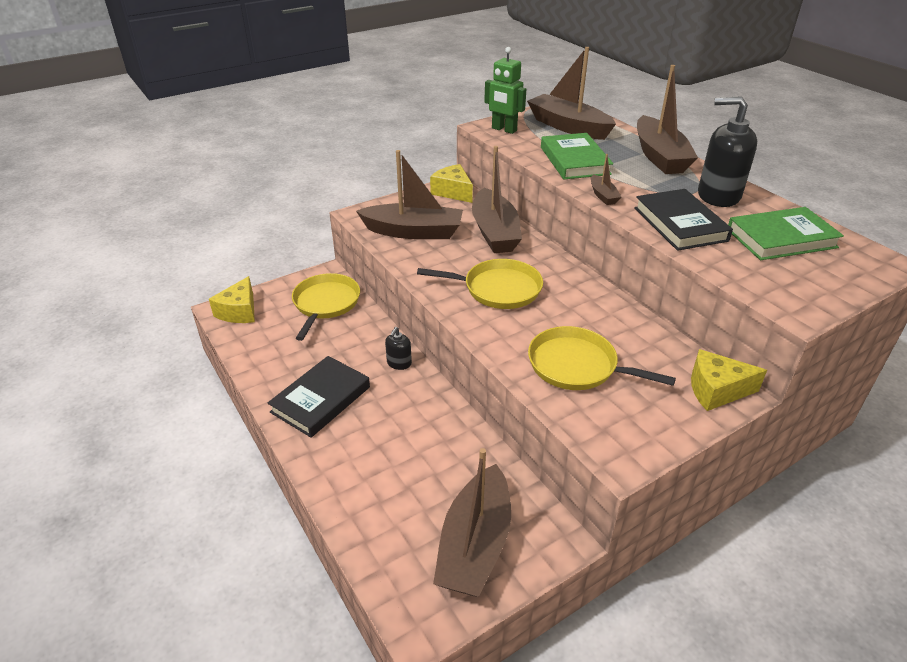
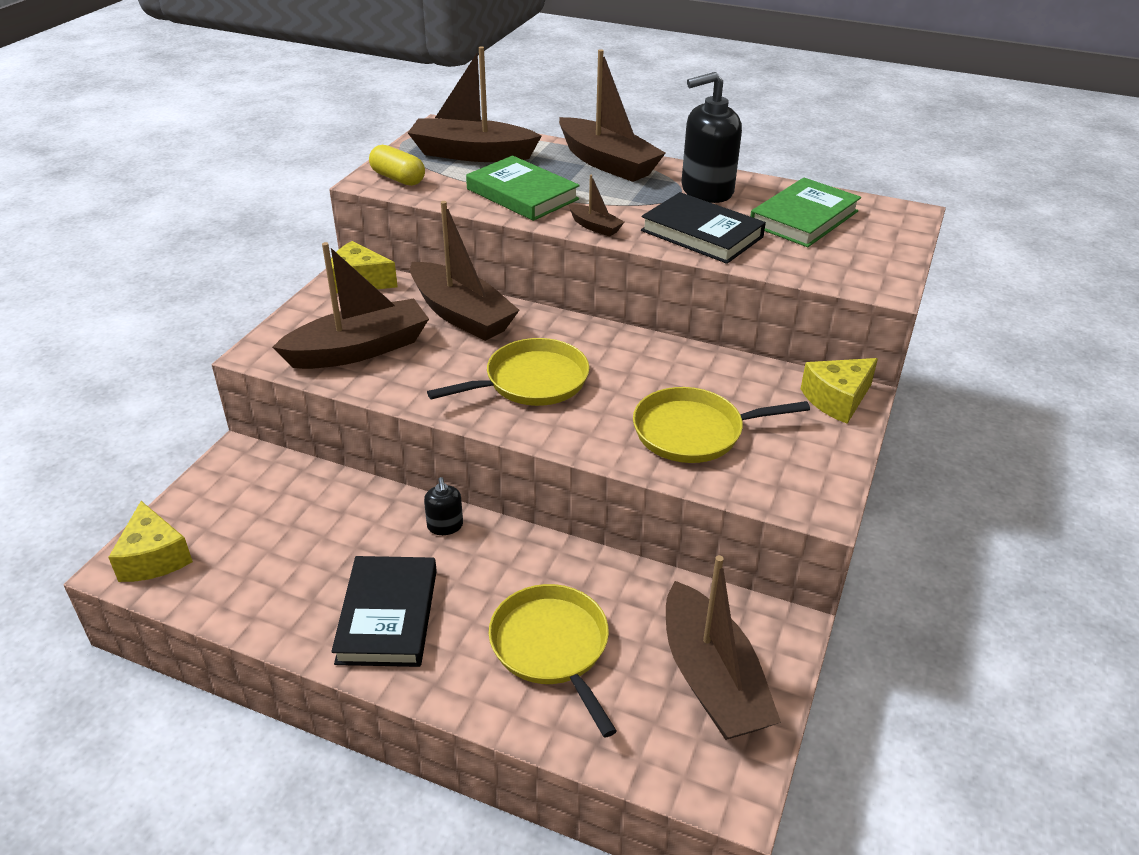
camera: 35 degrees left, 0 degrees up
yellow pan [292,273,360,341] -> yellow pan moved to [489,584,617,738]
green robot [484,47,526,134] -> yellow capsule [369,145,425,186]

